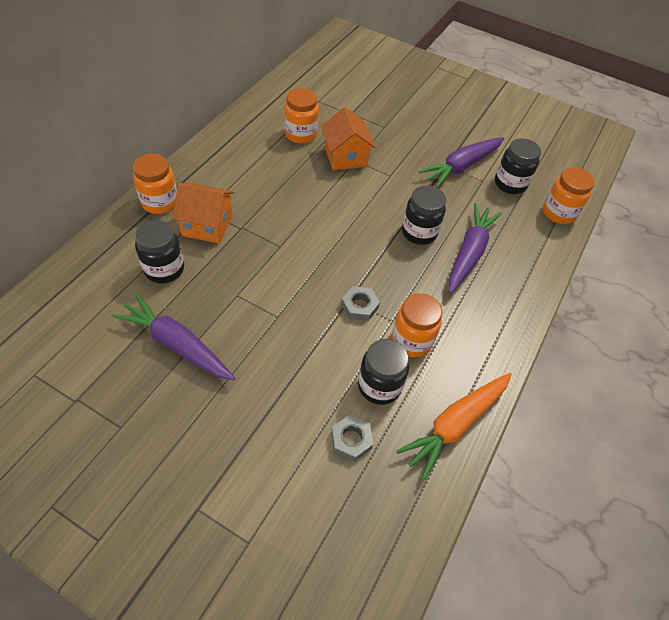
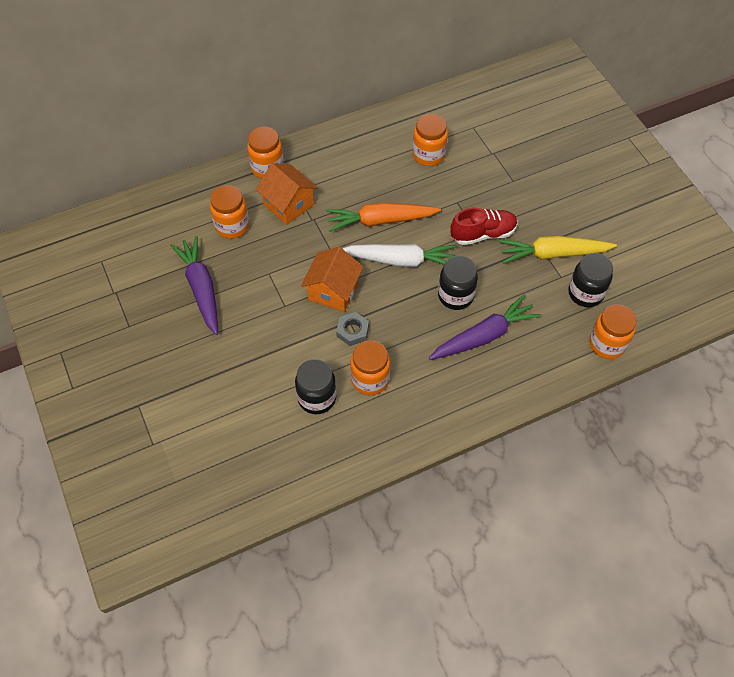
camera: 40 degrees right, 5 degrees up
black jar [135,220,184,283] -> orange jar [210,185,249,239]
orange house [321,107,376,170] -> orange house moved to [301,247,363,312]
grey nut [331,415,373,462] -> none
orange carrot [396,373,512,480] -> orange carrot moved to [326,203,441,232]
purple carrot [418,137,505,188] -> yellow carrot [499,236,617,264]
none -> white carrot [342,244,457,267]
none -> red shoe [450,208,518,245]

